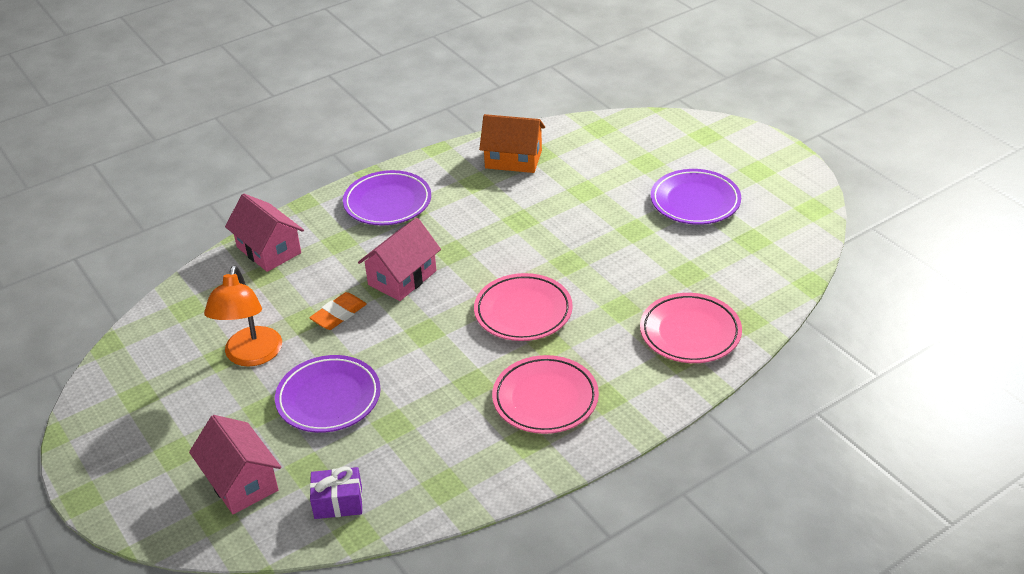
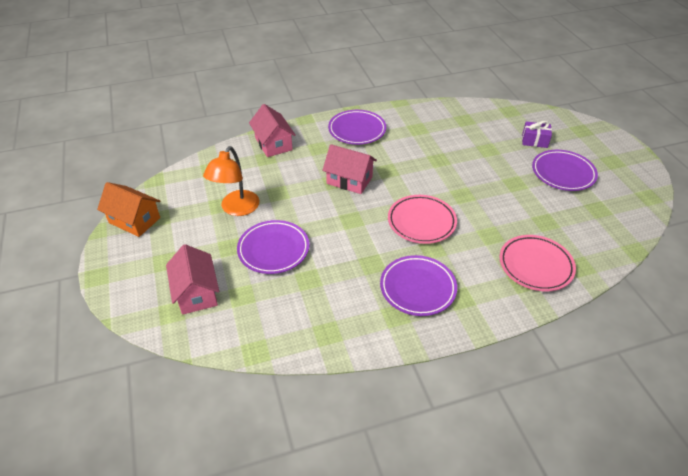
camera: 15 degrees right, 5 degrees up
orange eraser [309,292,367,330] -> none
purple gift [310,466,363,519] -> purple gift moved to [522,121,552,148]
pink house [358,218,441,301] -> pink house turned 60 degrees clockwise [322,144,377,194]
orange house [479,114,545,173] -> orange house moved to [97,182,160,237]
pink plate [492,355,599,434] -> purple plate [380,255,457,316]

